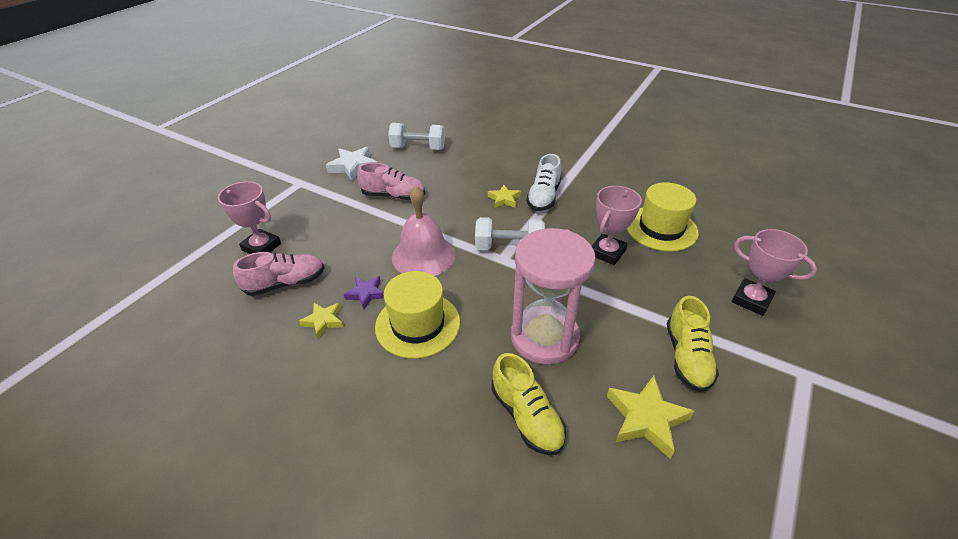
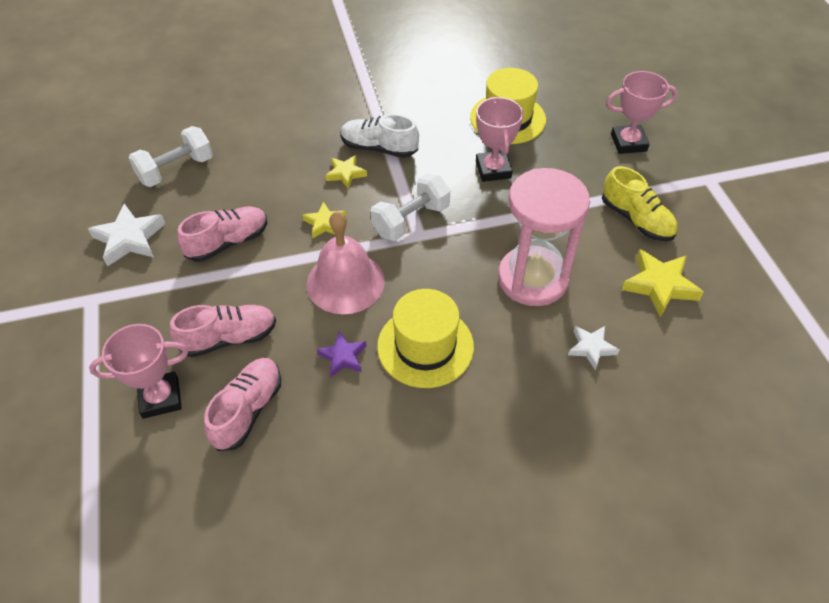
camera: 45 degrees left, 10 degrees up
yellow star [299,303,343,339] -> yellow star moved to [302,202,346,238]
yellow shoe [491,353,566,455] -> white star [568,326,619,370]
white shoe [526,154,561,211] -> white shoe turned 135 degrees clockwise [341,114,419,158]
none -> pink shoe [169,305,276,357]

